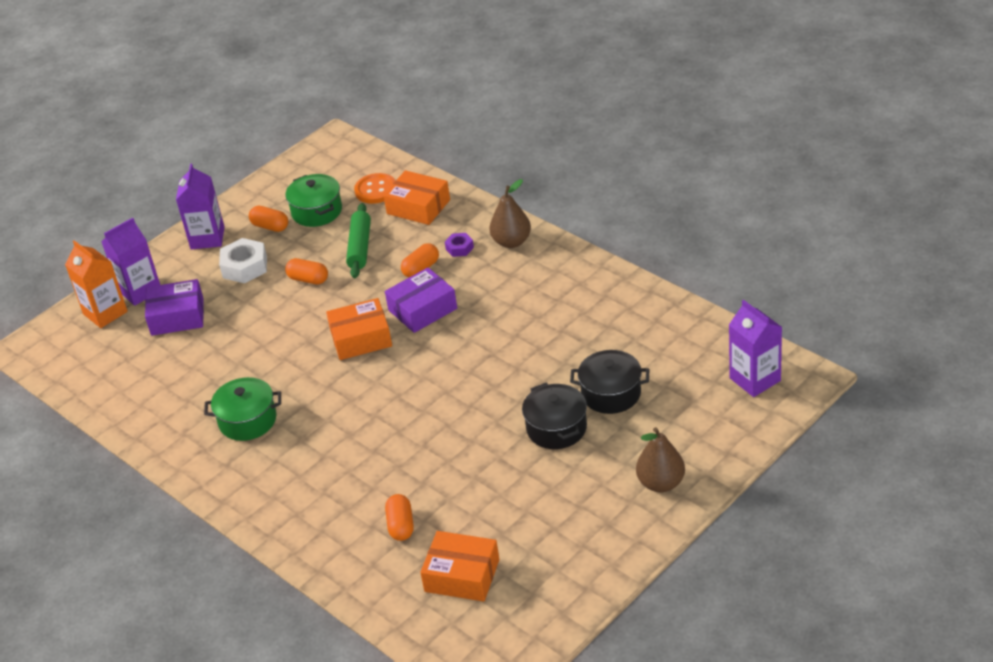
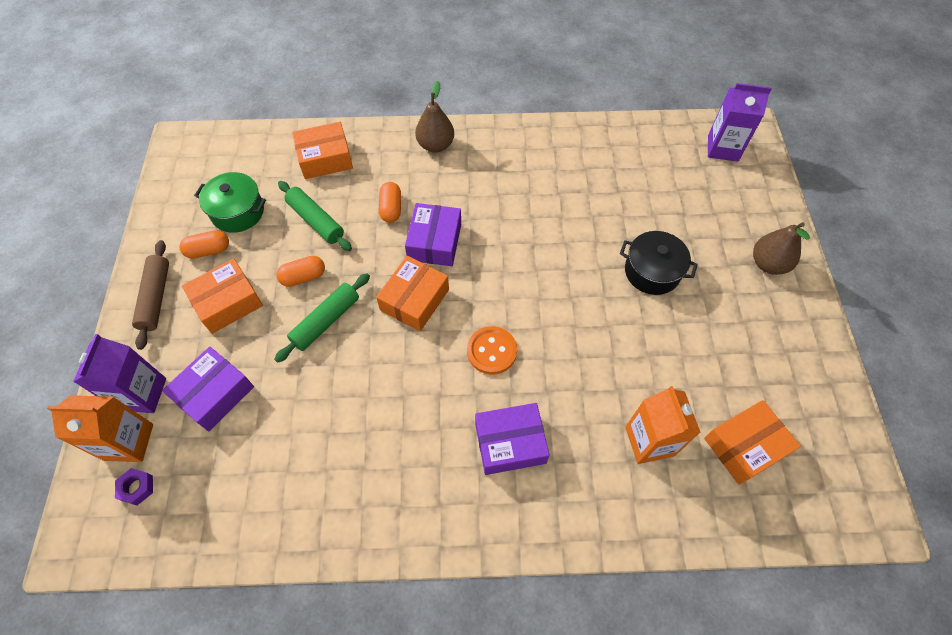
camera: 50 degrees left, 20 degrees up
purple carton [176,163,224,249] -> brown rolling pin [132,240,169,350]
green pot [204,377,281,441] -> none
white nut [219,238,267,284] -> orange box [182,259,263,334]
orange button [354,173,396,204] -> orange button moved to [467,326,517,375]
orange capsule [385,494,414,541] -> orange carton [625,386,701,464]
purple nut [445,233,474,257] -> purple nut moved to [115,468,153,506]
black pot [570,350,649,414] -> none
none -> green rolling pin [274,273,370,363]
none -> purple box [475,403,550,475]

